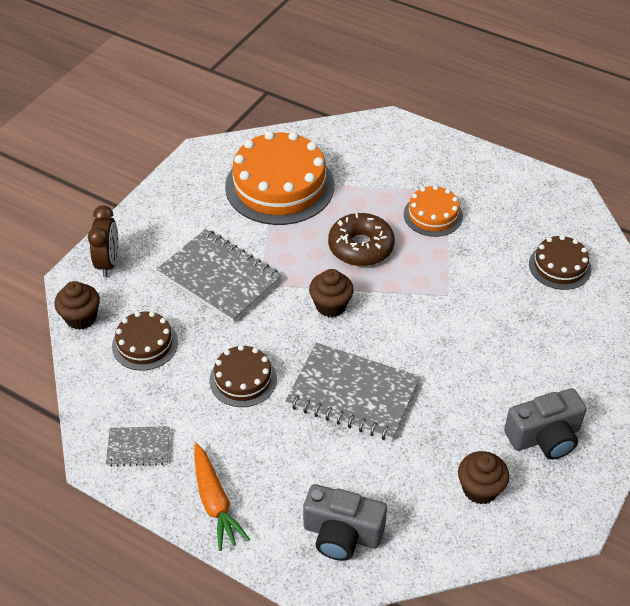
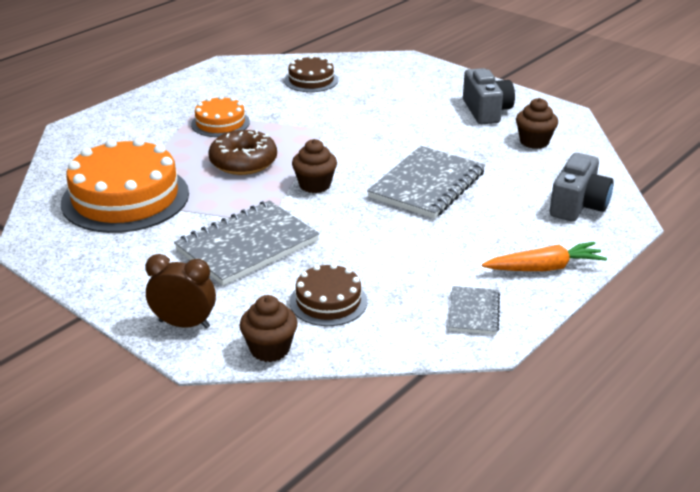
camera: 80 degrees left, 15 degrees down
brown cake [209,345,277,407] -> none

